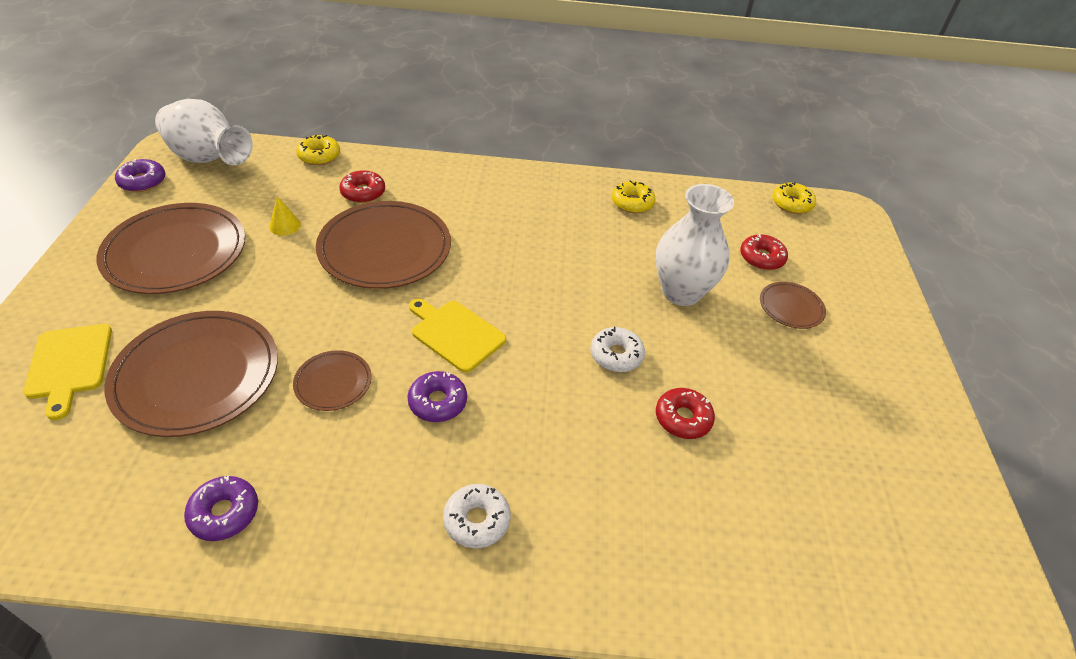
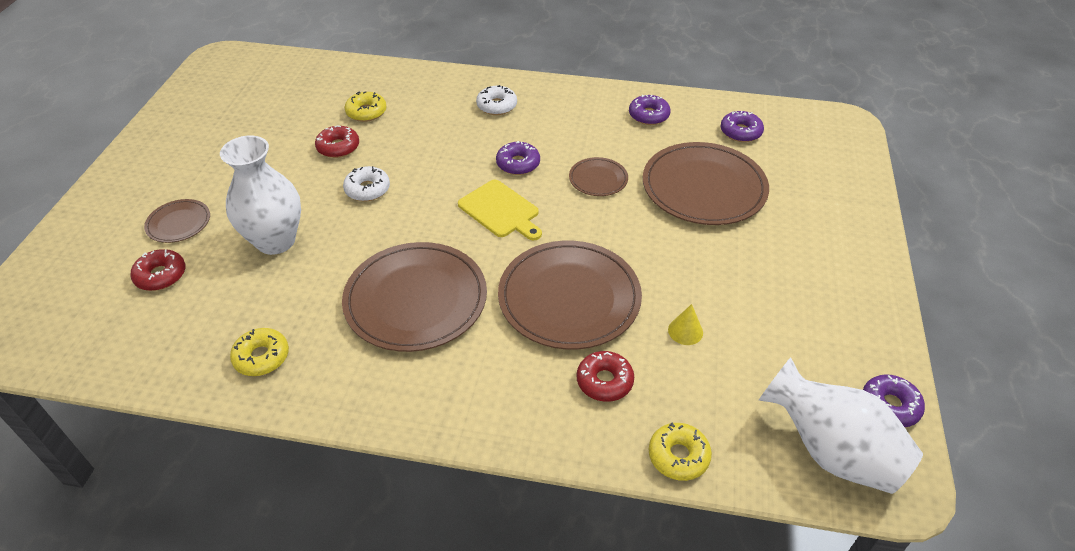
camera: 170 degrees left, 0 degrees up
yellow cutting board [23,324,112,420] -> none
brown plate [97,203,245,294] -> brown plate moved to [342,242,487,352]
yellow donut [772,182,816,214] -> yellow donut moved to [345,91,387,122]
none -> purple donut [720,111,764,142]

